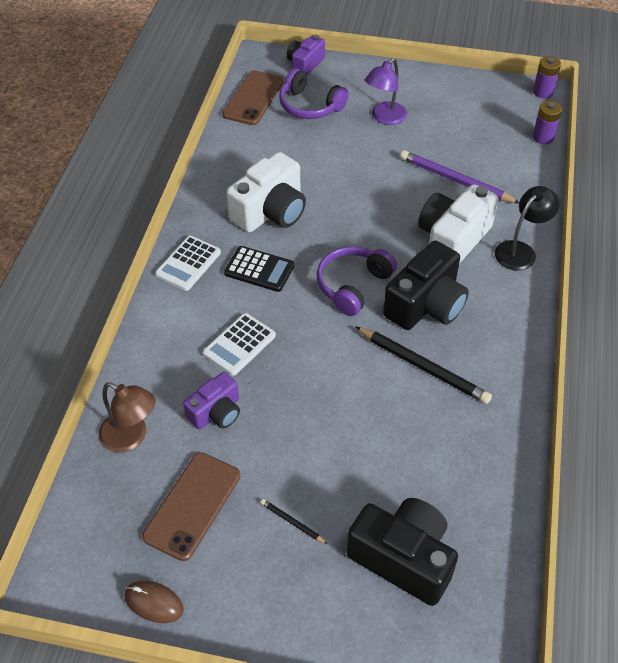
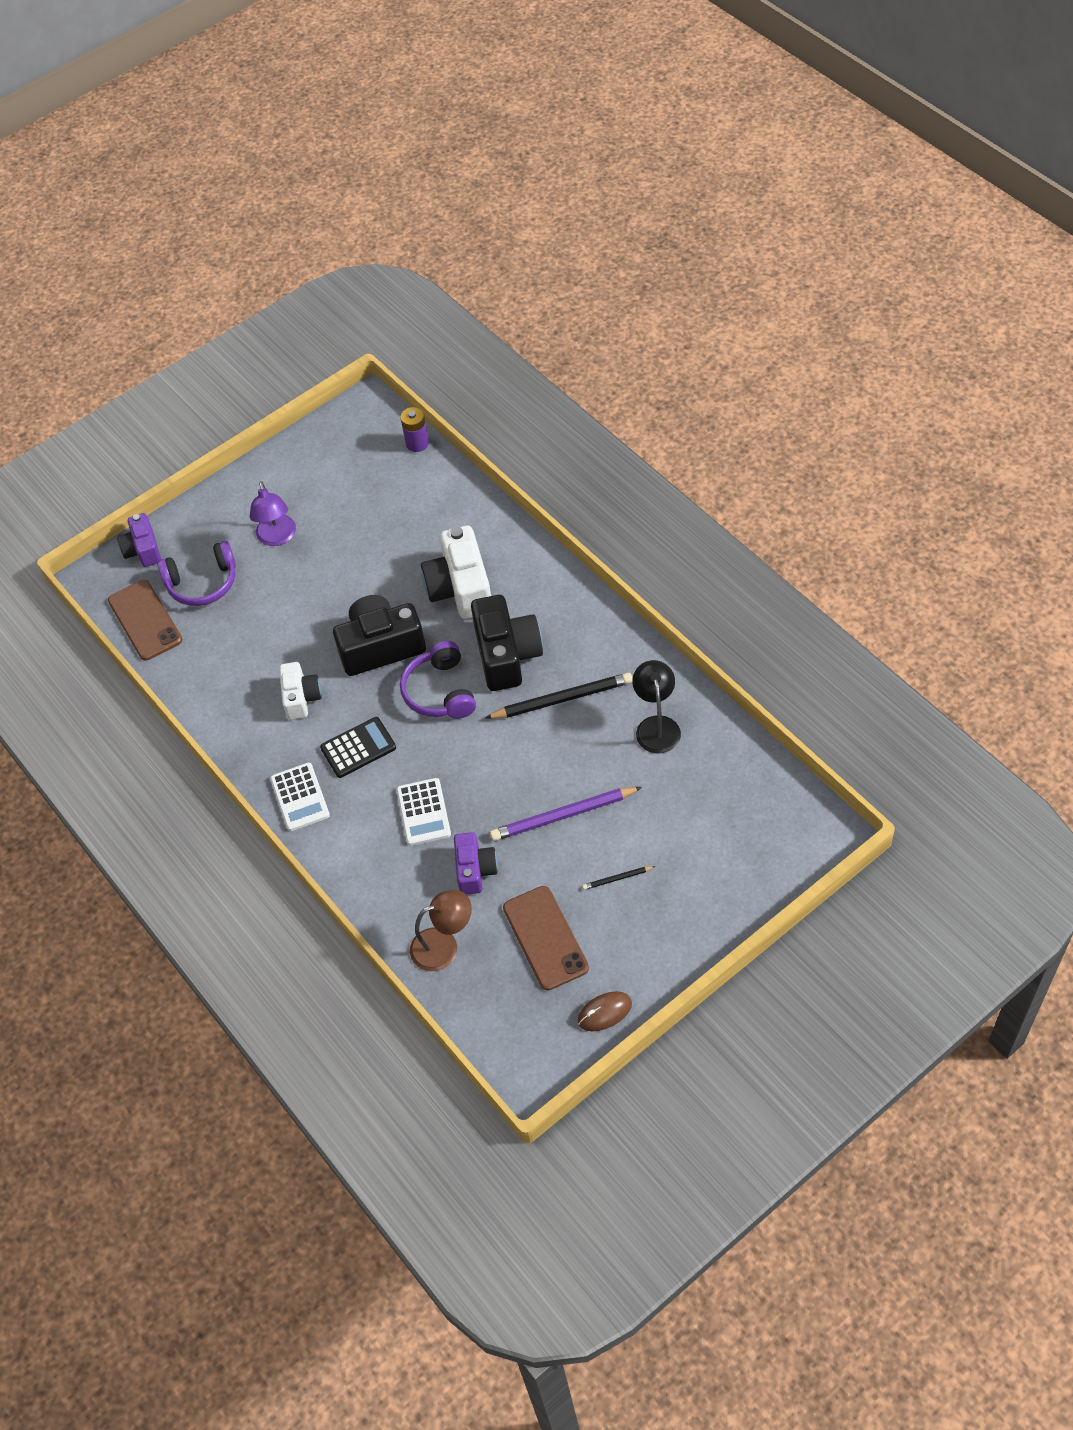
camera: 45 degrees left, 5 degrees up
white camera [226,152,306,232] -> white camera [279,662,322,720], size x0.60
black camera [346,498,458,606] -> black camera moved to [333,595,426,676]
purple pencil [400,150,519,203] -> purple pencil moved to [490,787,642,841]
black lamp [495,186,560,271] -> black lamp moved to [632,660,681,753]
purple battery [533,56,561,98] -> none

